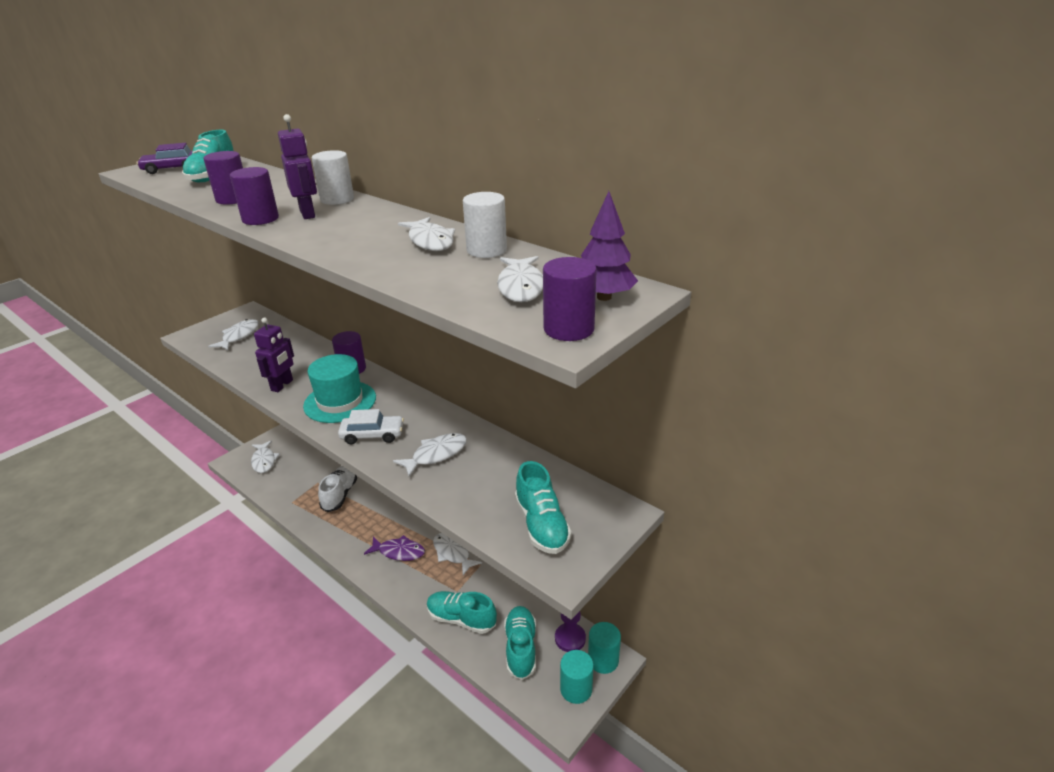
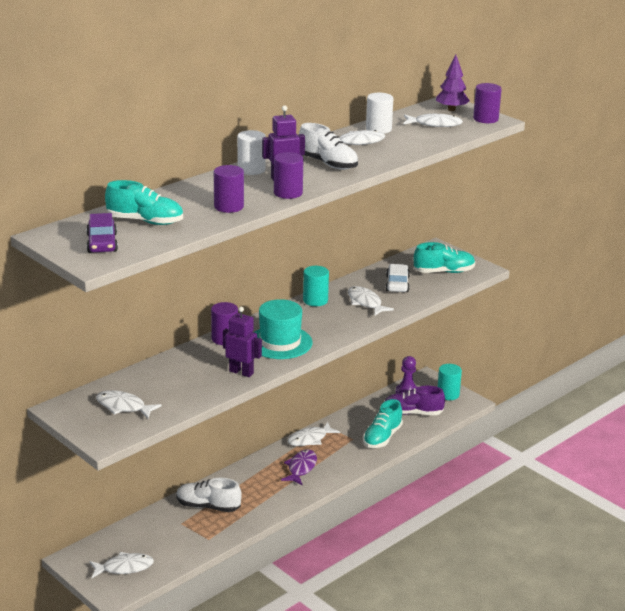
camera: 85 degrees left, 5 degrees down
white car [338,409,404,444] -> white car moved to [385,264,410,292]
turquoise shoe [504,606,536,680] -> purple shoe [384,386,445,415]
turquoise cylinder [588,622,621,674] -> turquoise cylinder moved to [303,266,329,306]
none -> white shoe [299,123,358,170]

